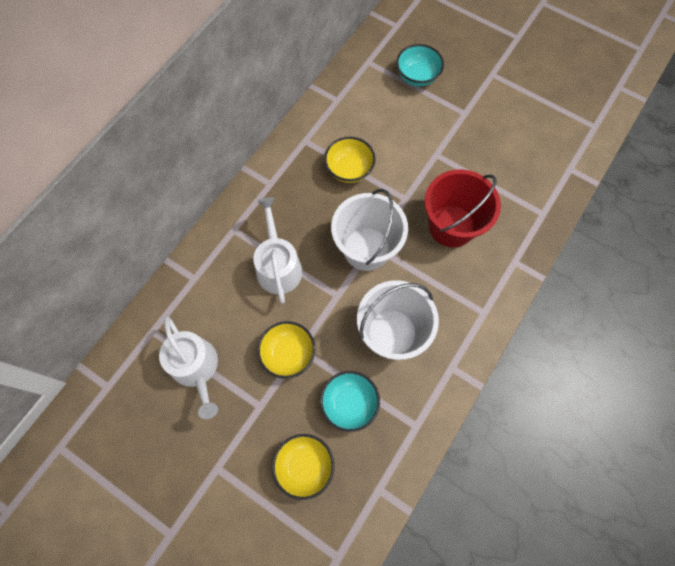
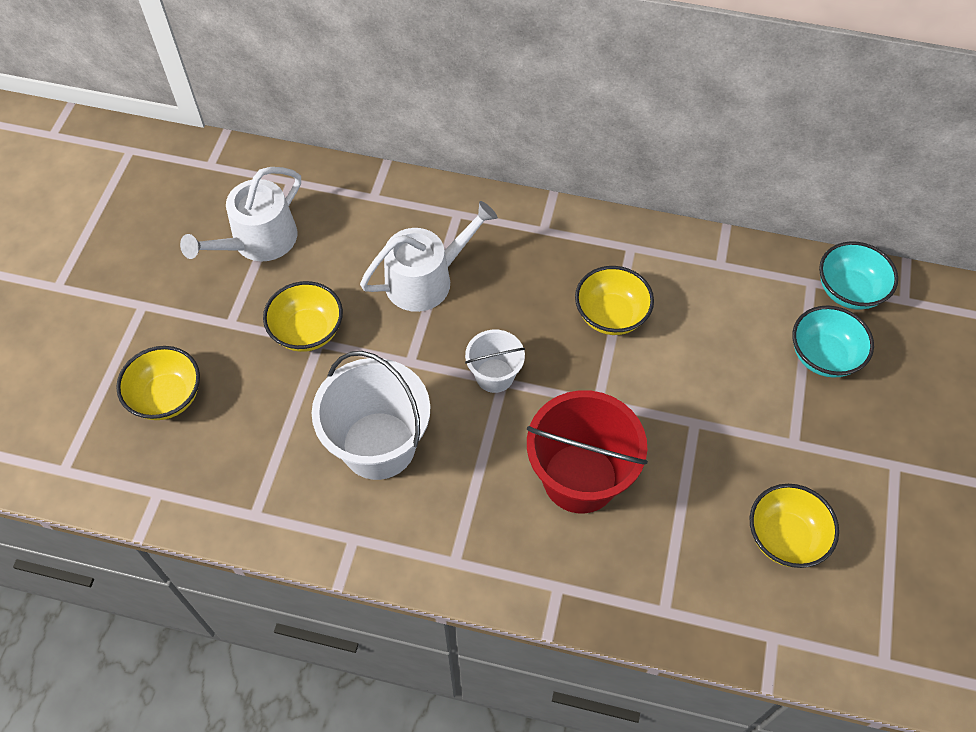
camera: 70 degrees right, 10 degrees down
turquoise bowl [320,371,380,432] -> turquoise bowl moved to [819,241,898,310]
white bucket [331,189,408,271] -> white bucket [465,329,525,393], size x0.54
none -> yellow bowl [750,484,839,568]

